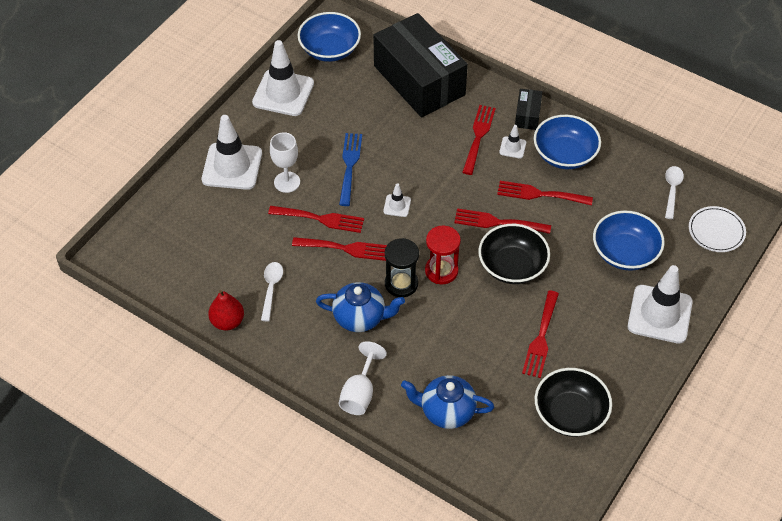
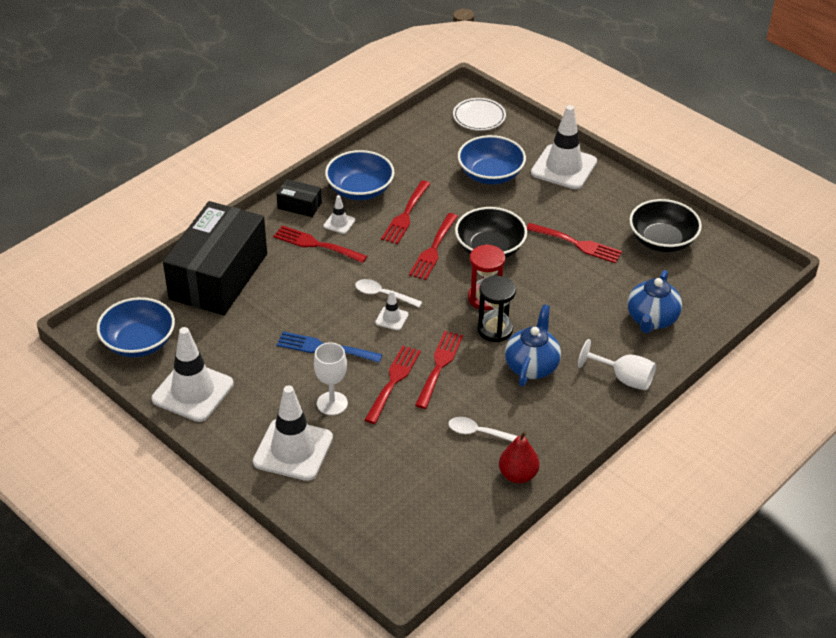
camera: 80 degrees left, 10 degrees down
black box [373,13,468,118] -> black box turned 45 degrees counterclockwise [163,201,267,315]
white spoon [665,166,684,219] -> white spoon moved to [355,279,422,308]

